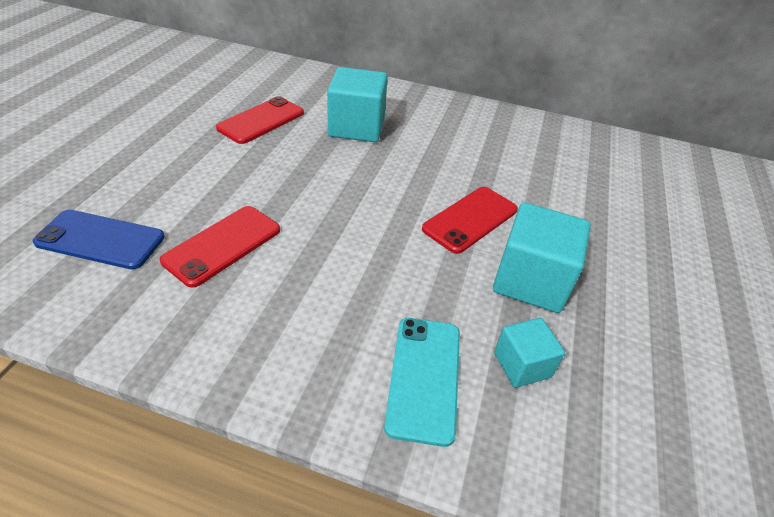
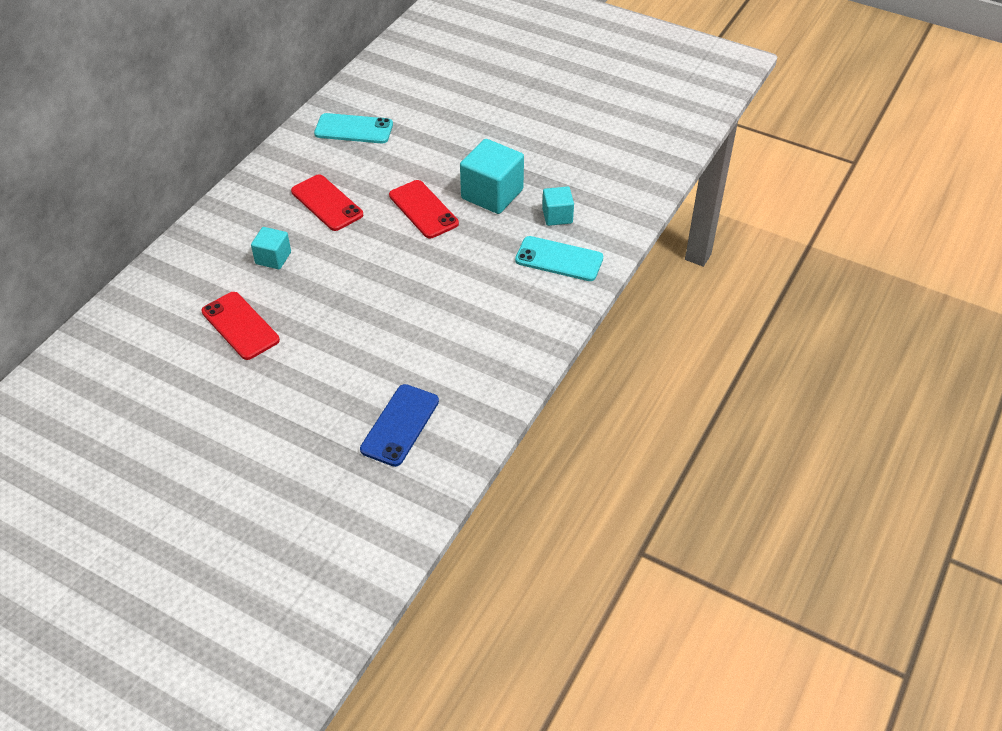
camera: 75 degrees left, 5 degrees up
red phone [160,206,280,288] -> red phone moved to [291,174,363,231]
turquoise cube [327,67,388,142] -> turquoise cube [251,227,291,269], size x0.57
none -> turquoise phone [314,113,393,143]

